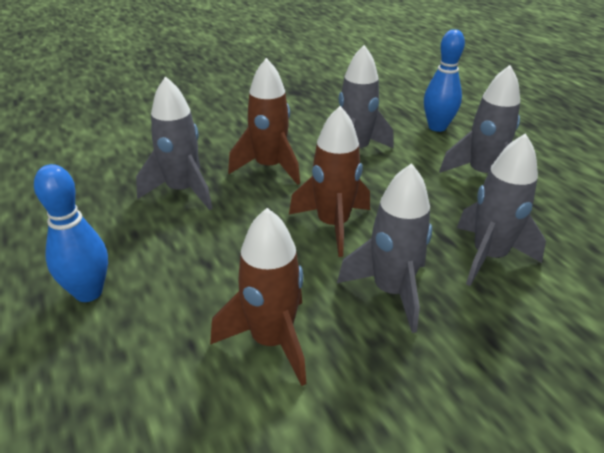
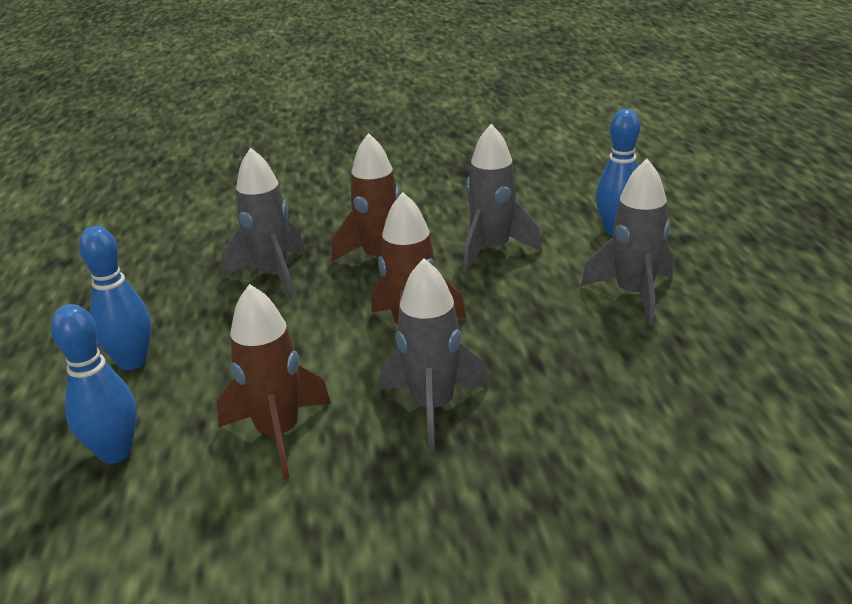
camera: 20 degrees right, 5 degrees down
grey rocket [457,133,546,286] -> none
none -> blue bowling pin [51,304,137,464]

